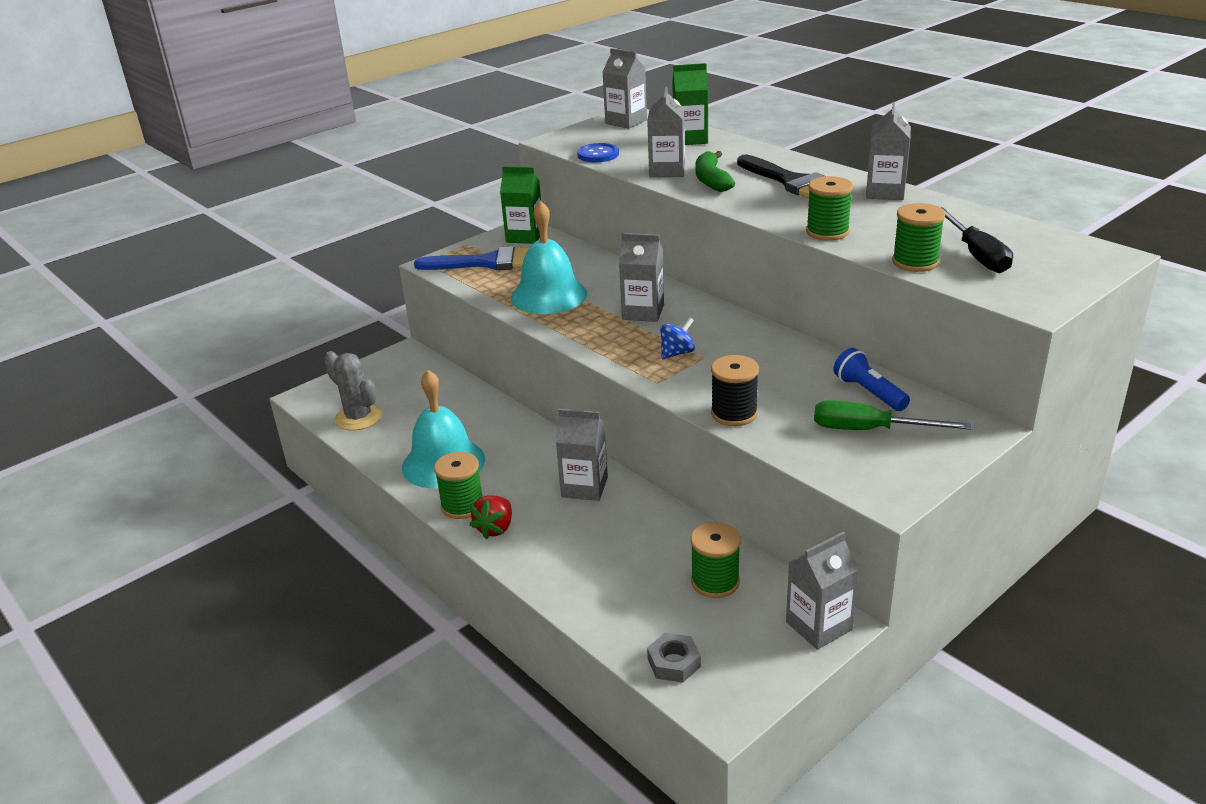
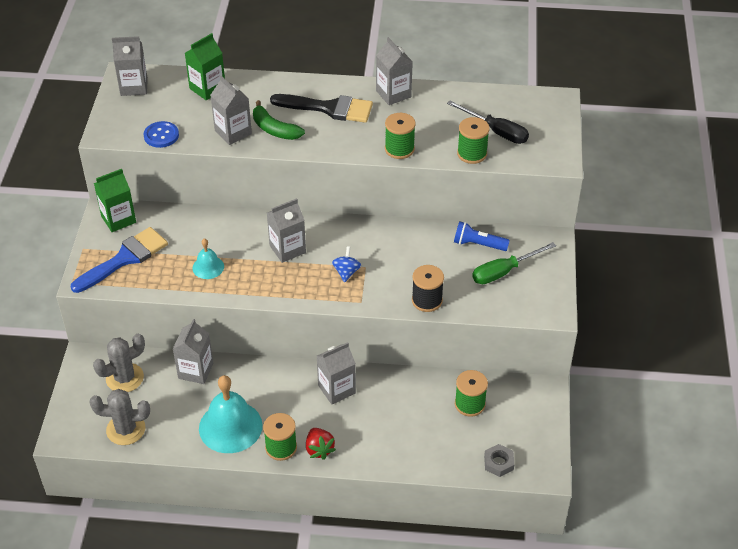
camera: 45 degrees left, 15 degrees up
turquoise bell [511,201,587,314] -> turquoise bell [193,239,224,279], size x0.52
grey carton [786,532,859,649] -> grey carton moved to [173,319,213,384]
none -> grey cactus [93,334,145,392]

